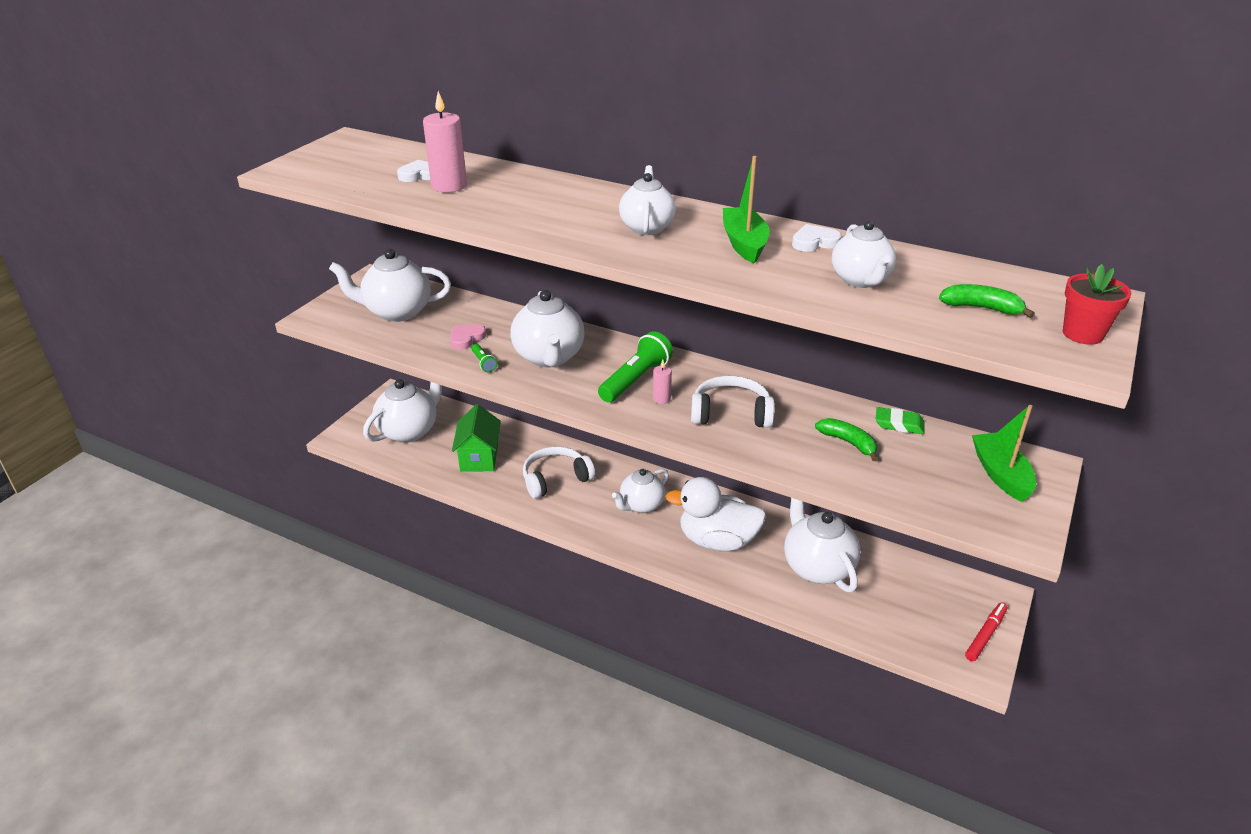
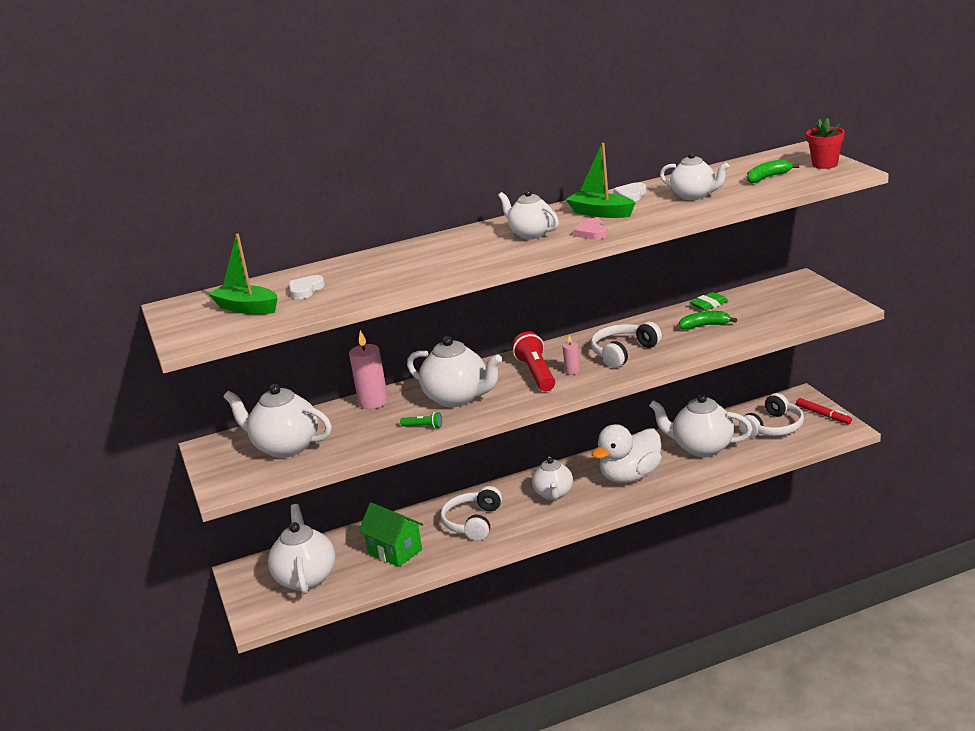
camera: 45 degrees left, 10 degrees down
white teapot [329,249,451,322] -> white teapot turned 75 degrees clockwise [223,384,332,458]
pink candle [423,91,467,193] -> pink candle moved to [349,330,388,409]
pink heart [450,324,486,350] -> pink heart moved to [573,218,608,239]
green flashlight [598,331,673,402] -> red flashlight [512,331,555,391]
red marker [965,602,1008,661] -> red marker turned 150 degrees clockwise [796,398,852,424]
green boat [972,405,1036,502] -> green boat moved to [208,234,278,314]
none -> white headphones [739,393,804,437]

